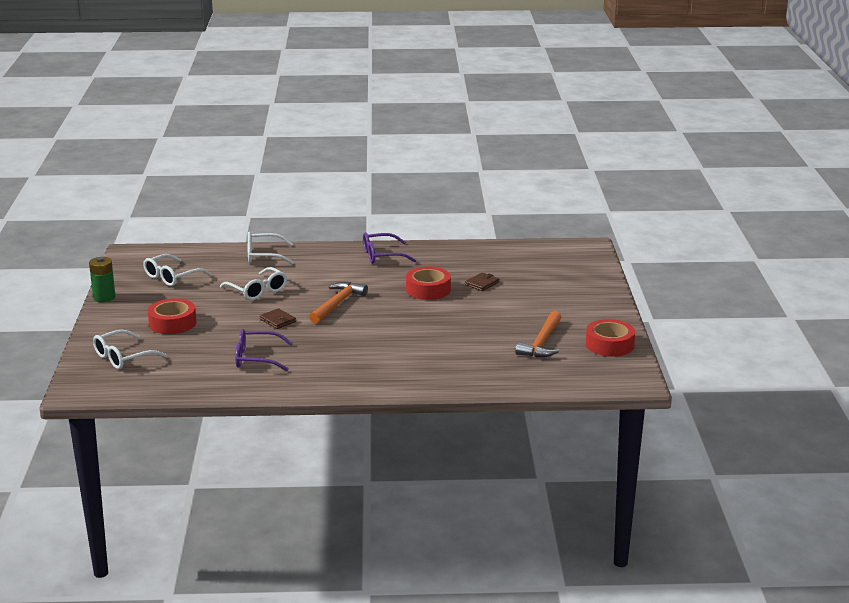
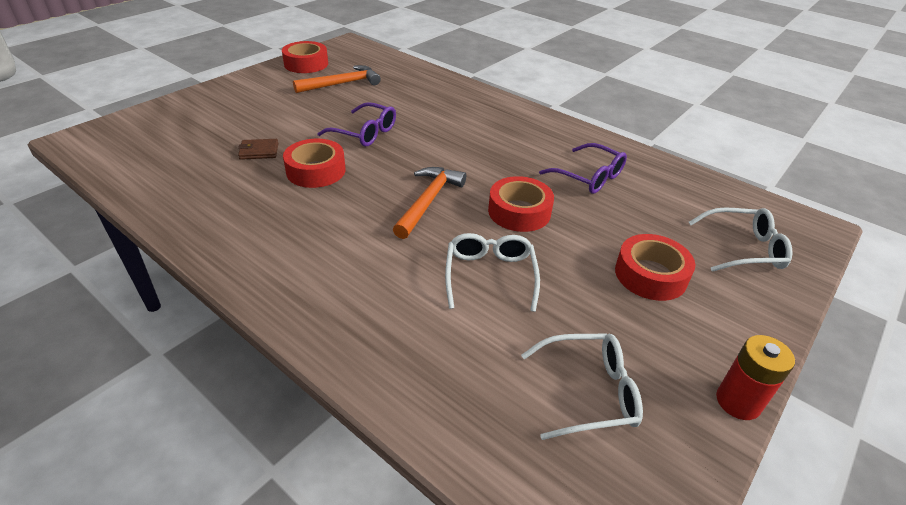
camera: 140 degrees left, 15 degrees up
green battery [89,257,116,302] -> red battery [716,335,795,420]
white glasses [247,232,294,264] -> none
brown wallet [260,308,296,329] -> red tape [488,176,554,232]
orange hammer [309,282,368,324] -> orange hammer turned 135 degrees clockwise [393,167,466,239]
purple glasses [363,232,416,264] -> purple glasses moved to [317,102,396,146]

